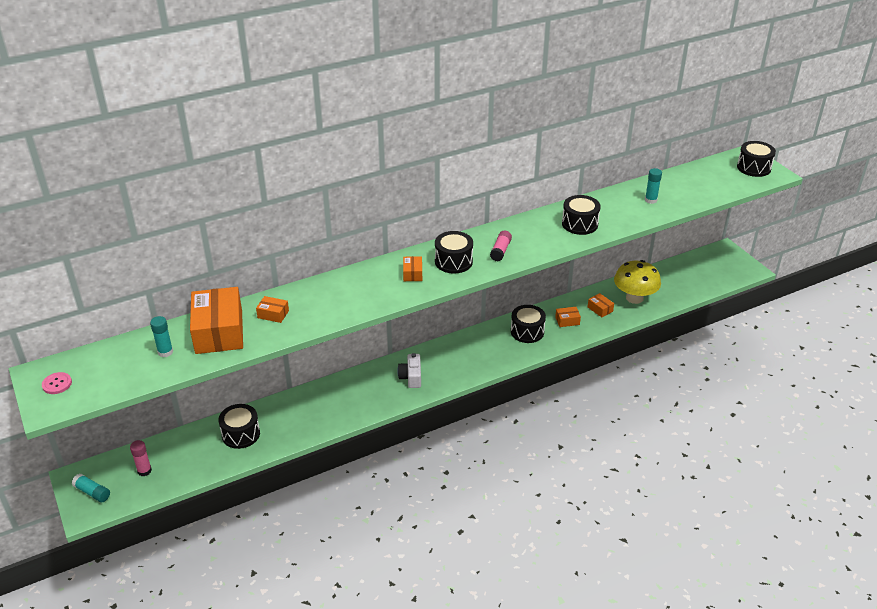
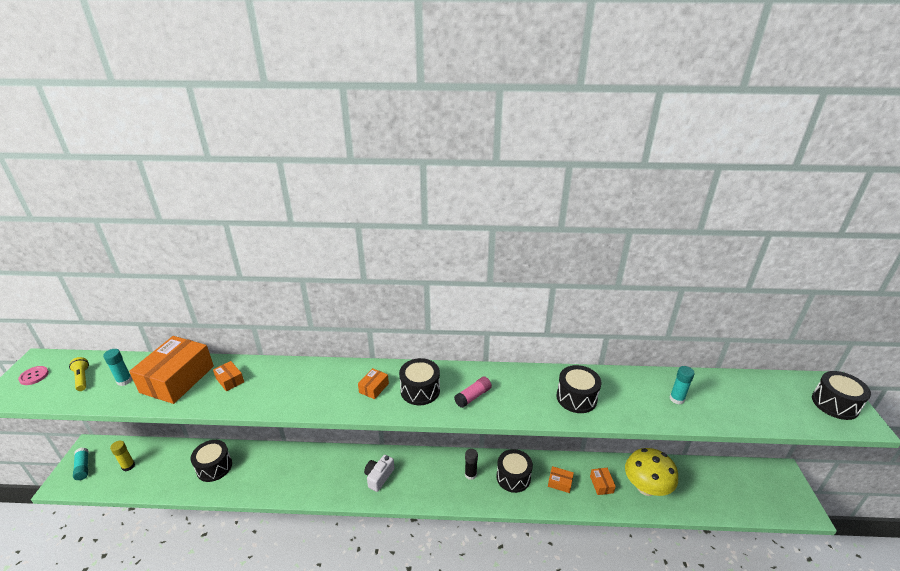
camera: 30 degrees right, 5 degrees down
pink glue stick [130,440,152,476] -> yellow glue stick [110,441,135,471]
none -> yellow flashlight [69,357,89,391]
none -> black glue stick [465,449,478,480]

